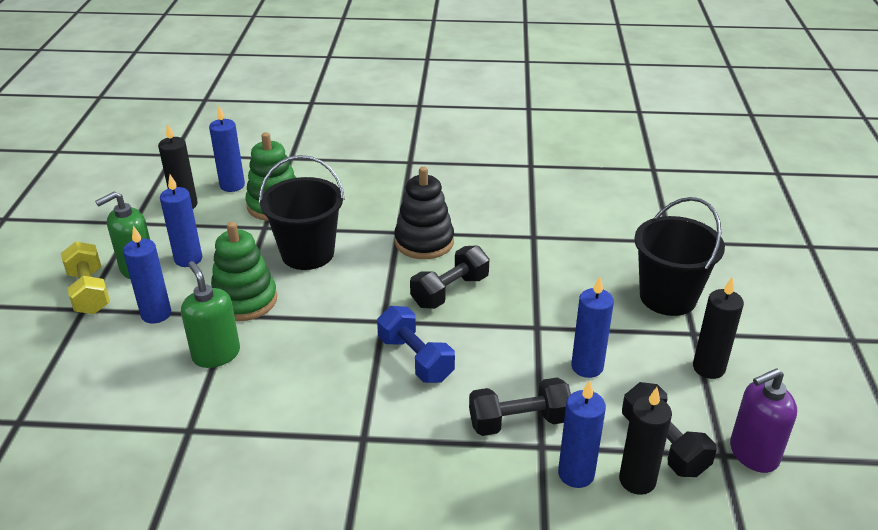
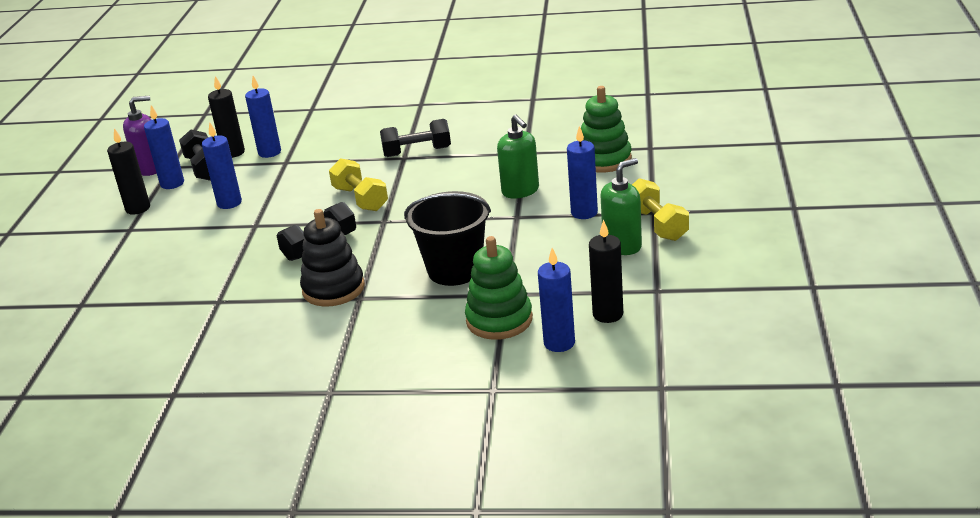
camera: 175 degrees left, 5 degrees down
blue candle [160,174,202,267] -> blue candle moved to [144,105,184,189]
green stacking toy [211,222,277,321] -> green stacking toy moved to [581,86,632,173]
blue dumbbell [377,306,455,383] -> yellow dumbbell [329,158,388,211]
black dumbbell [469,377,571,436] -> black dumbbell moved to [380,119,451,157]
black bucket [634,197,725,316] -> none

